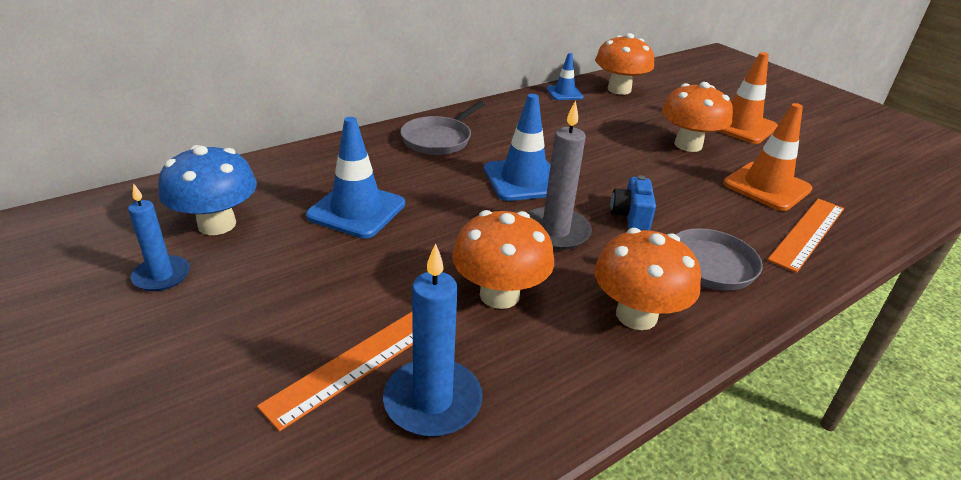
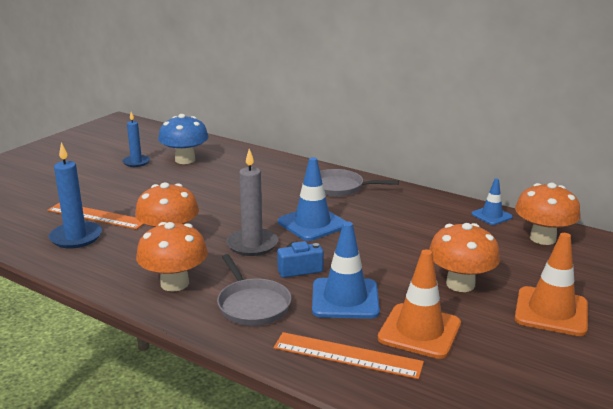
camera: 70 degrees right, 10 degrees down
blue traffic cone [306,117,405,239] -> blue traffic cone moved to [312,221,380,319]

